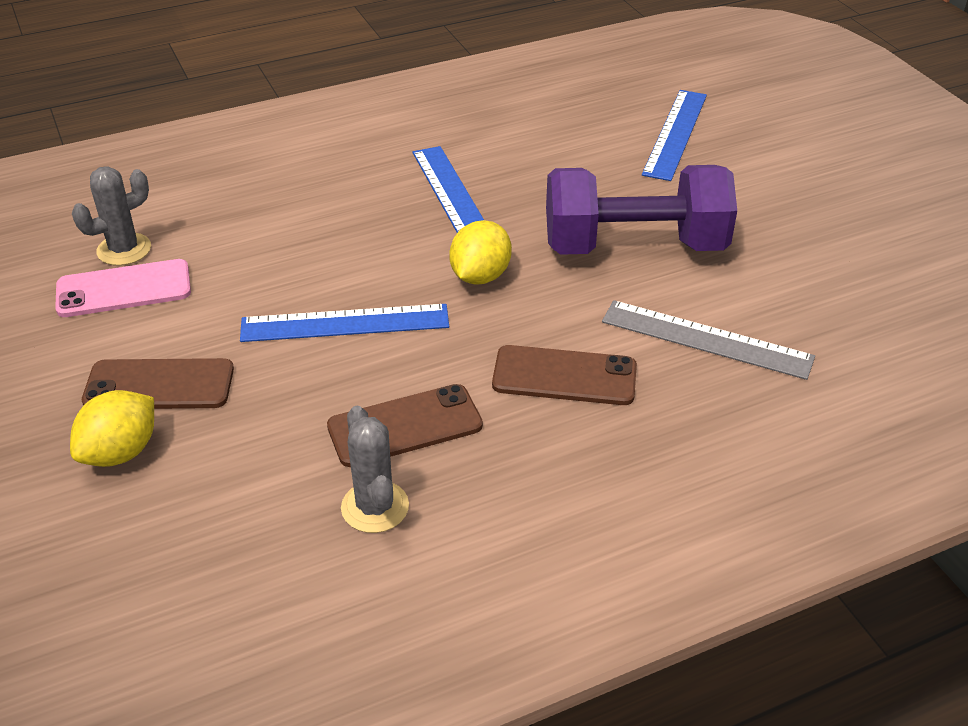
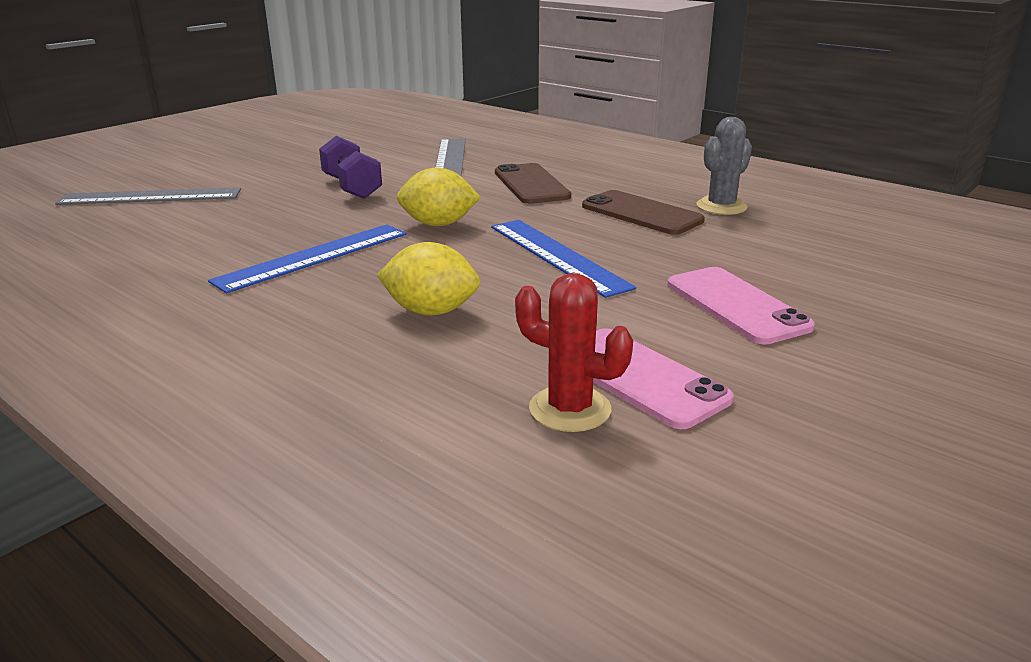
camera: 115 degrees left, 15 degrees down
yellow lemon [70,390,154,467] -> yellow lemon moved to [377,242,480,316]
grey cactus [72,166,151,266] -> red cactus [515,273,633,432]
brown phone [82,358,234,409] -> pink phone [668,267,815,344]
purple dumbbell [546,165,737,255] -> purple dumbbell [319,136,382,199], size x0.55
blue ruler [642,90,707,181] -> grey ruler [55,187,241,205]

